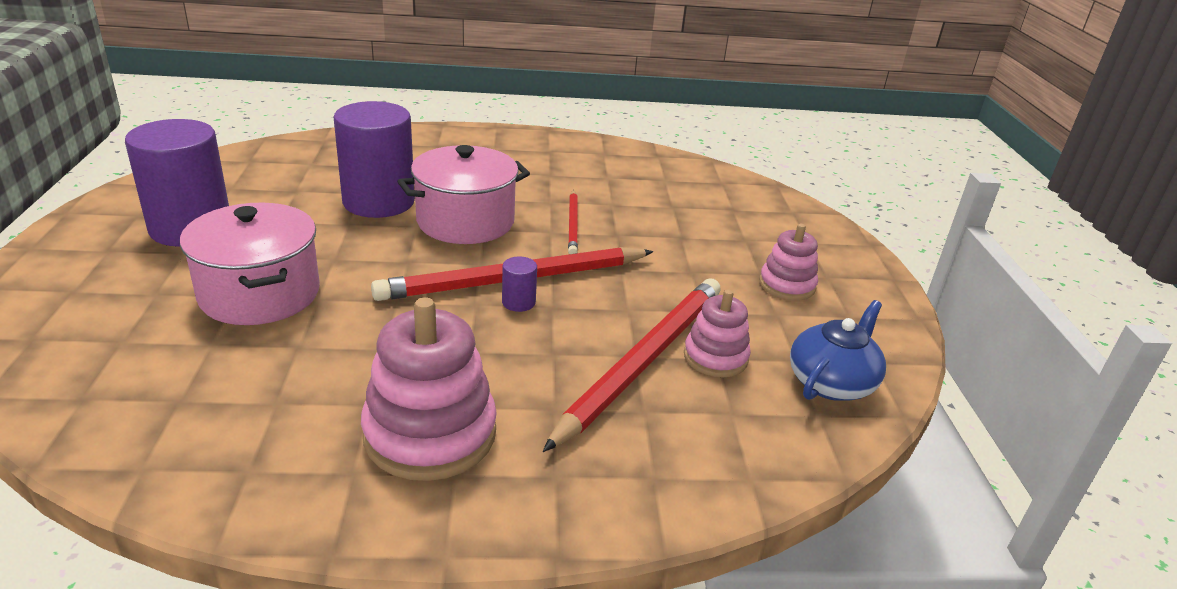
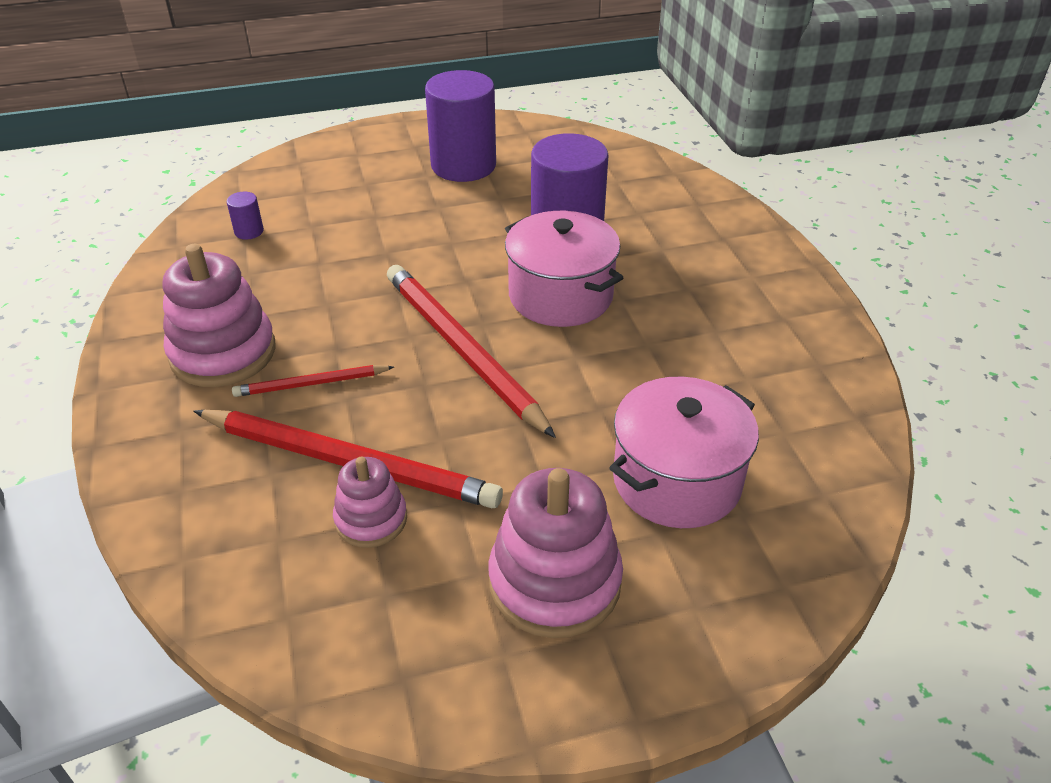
camera: 80 degrees right, 10 degrees up
pink pot [180,203,320,325] -> pink pot moved to [609,377,759,528]
purple cylinder [502,257,537,312] -> purple cylinder moved to [227,192,264,240]
red pencil [568,190,578,254] -> red pencil moved to [232,365,394,397]
pink stacking toy [759,224,818,301] -> pink stacking toy [488,468,623,638], size x1.72
blue teapot [790,300,886,401] -> none

